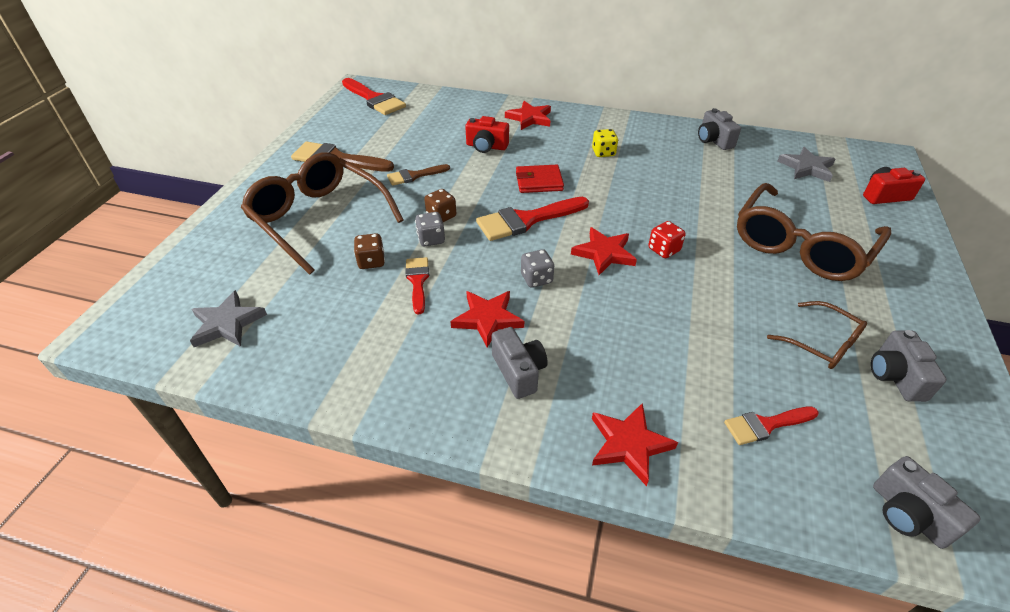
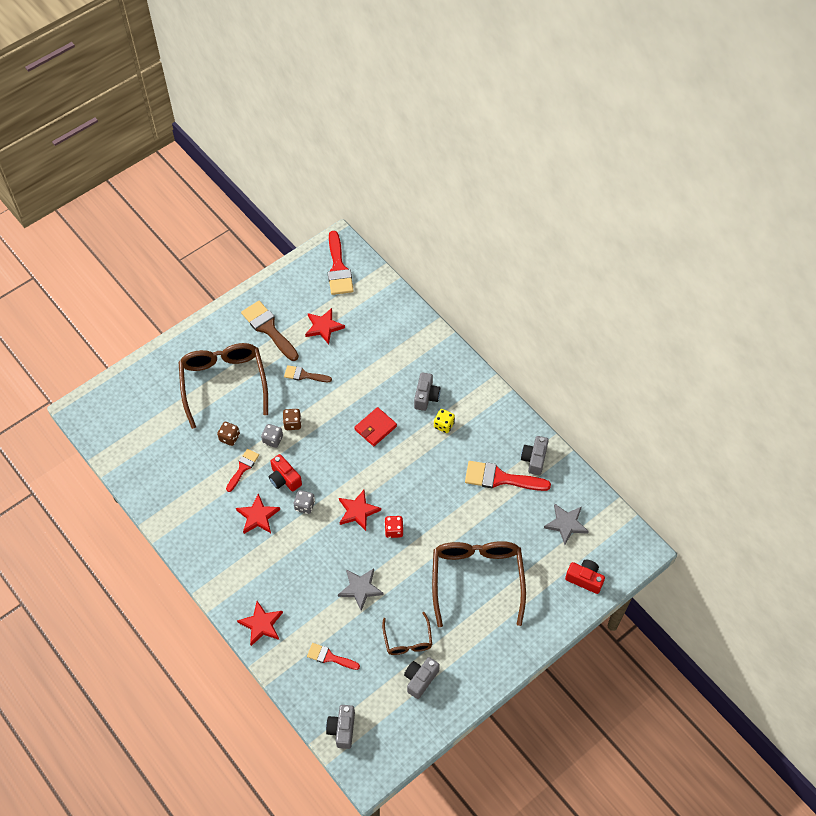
camera: 35 degrees right, 15 degrees up
grey star [190,290,267,347] -> grey star moved to [338,568,384,611]
red camera [465,116,509,153] -> red camera moved to [269,454,302,492]
red brush [476,197,589,241] -> red brush moved to [465,461,551,491]
grey camera [491,327,548,399] -> grey camera moved to [414,372,440,411]
red star [505,101,551,130] -> red star moved to [305,308,345,344]
red wallet [516,165,564,193] -> red wallet turned 75 degrees counterclockwise [354,407,397,446]
brown glasses [737,183,891,281] -> brown glasses turned 105 degrees clockwise [432,541,526,627]

